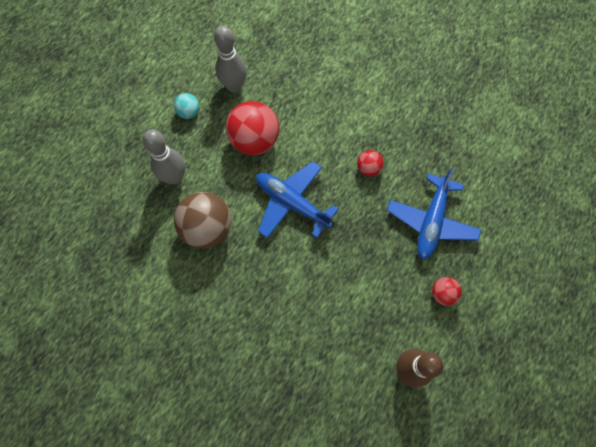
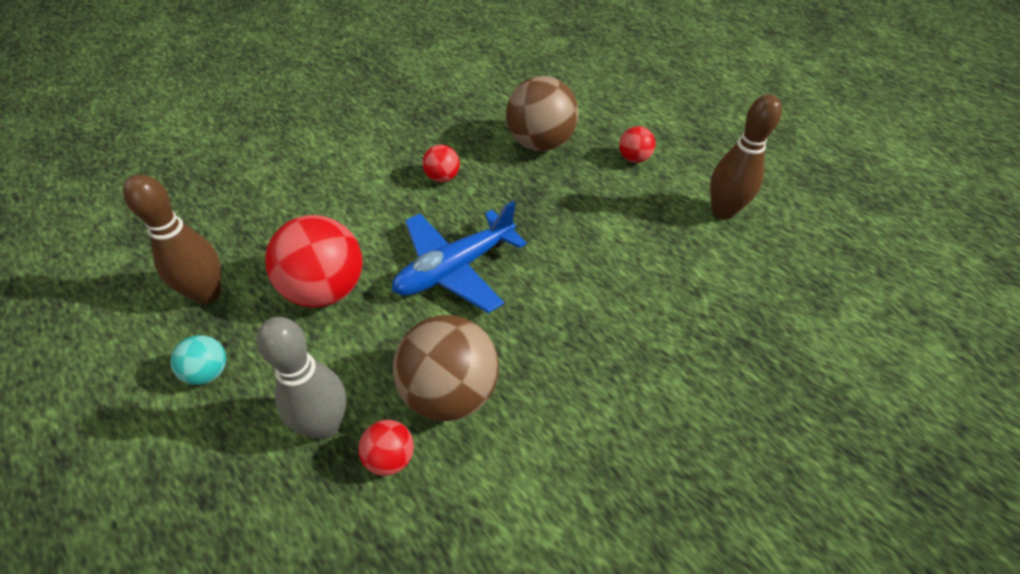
camera: 75 degrees left, 20 degrees down
grey bowling pin [214,26,246,93] -> brown bowling pin [123,174,221,304]
blue plane [387,167,481,260] -> brown ball [506,76,578,151]
none -> red ball [358,420,414,476]

